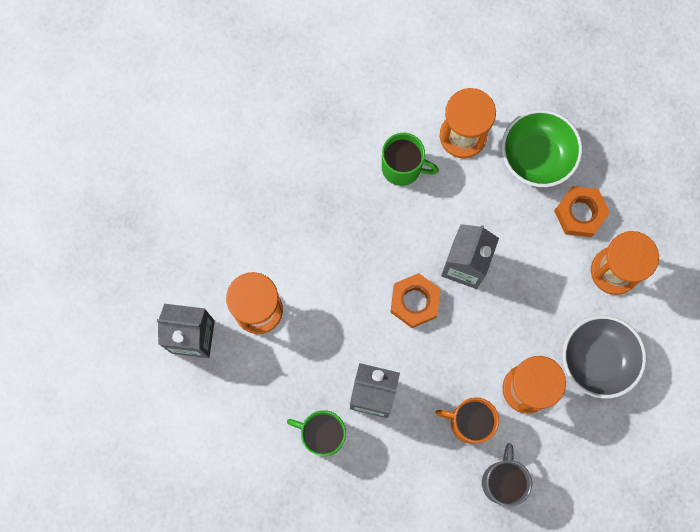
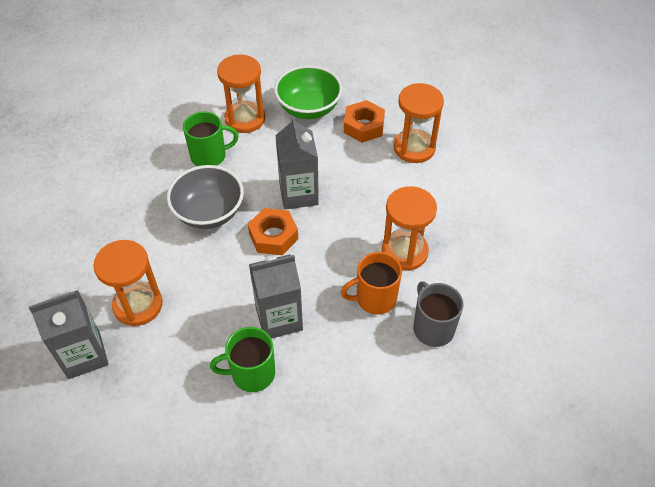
camera: 30 degrees left, 25 degrees down
grey bowl [563,315,646,399] -> grey bowl moved to [167,165,244,229]

